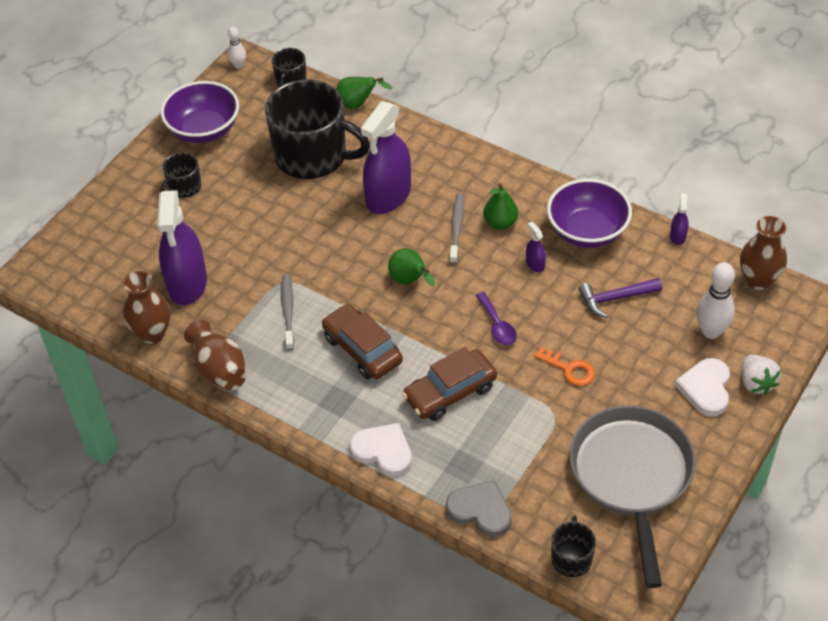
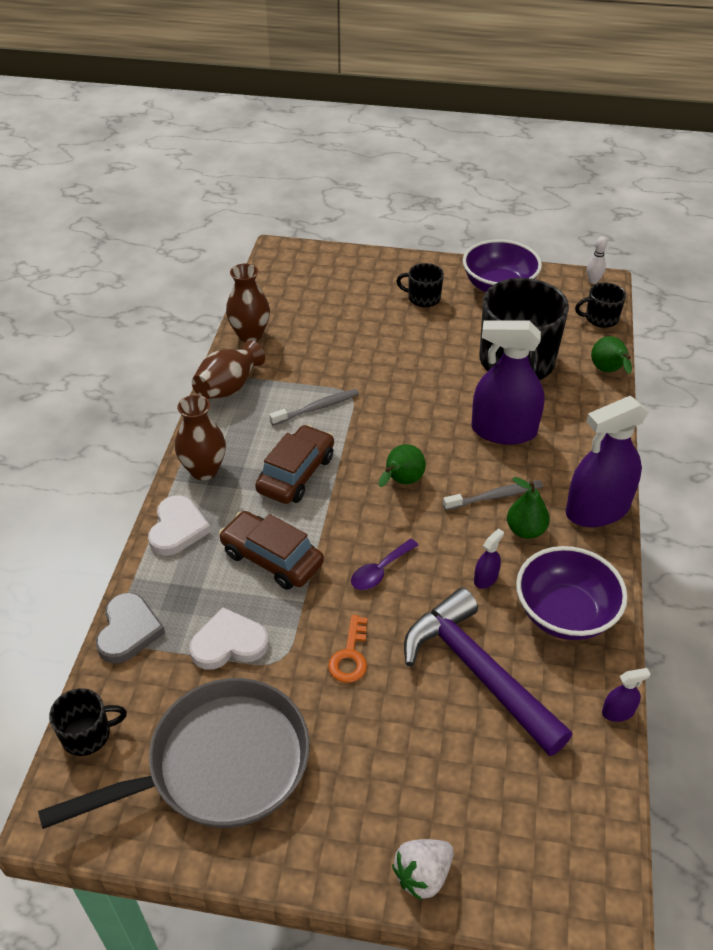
camera: 65 degrees right, 5 degrees down
purple spray bottle [157,190,207,305] -> purple spray bottle moved to [566,396,649,527]
purple hammer [578,278,662,318] -> purple hammer [404,588,572,756], size x1.84
white heart [675,358,730,416] -> white heart moved to [189,607,269,670]
white bowling pin [696,262,735,339] -> none
brown vase [740,216,787,290] -> brown vase moved to [175,395,226,480]

